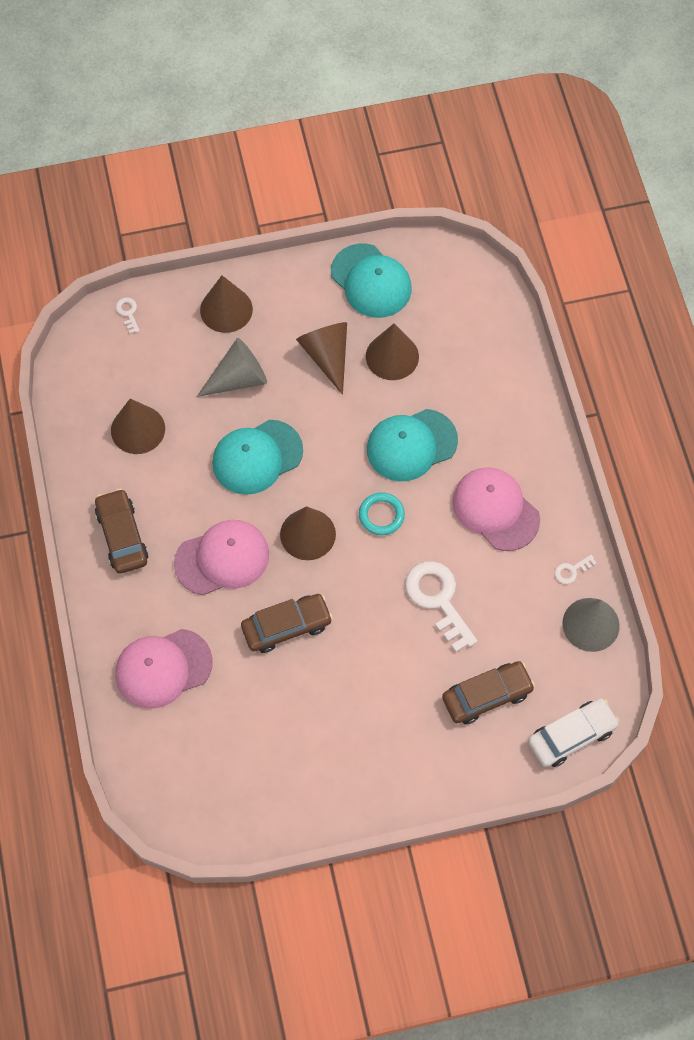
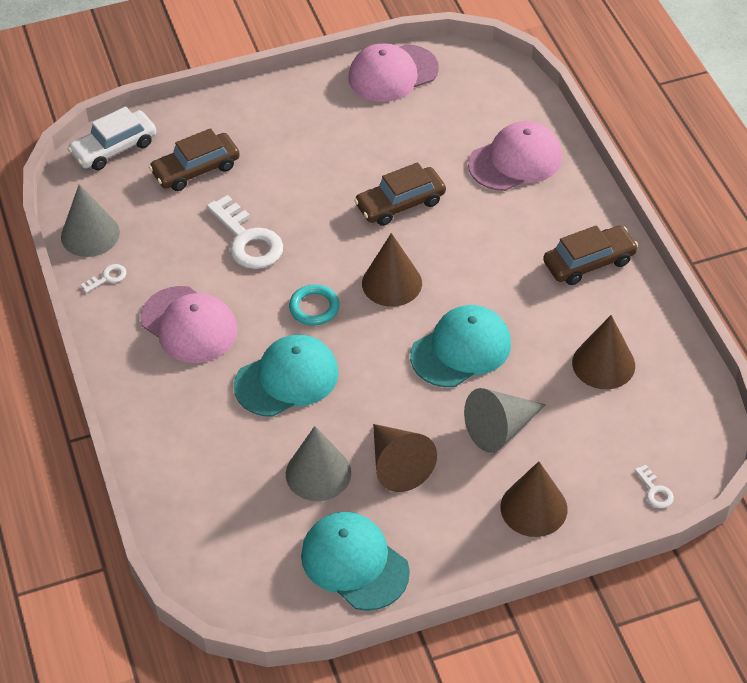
camera: 175 degrees right, 15 degrees down
brown car [95,489,148,574] -> brown car turned 90 degrees counterclockwise [543,225,638,285]
pink cap [174,520,269,595] -> pink cap moved to [348,43,439,102]
brown cone [366,324,419,380] -> grey cone [286,426,351,501]

